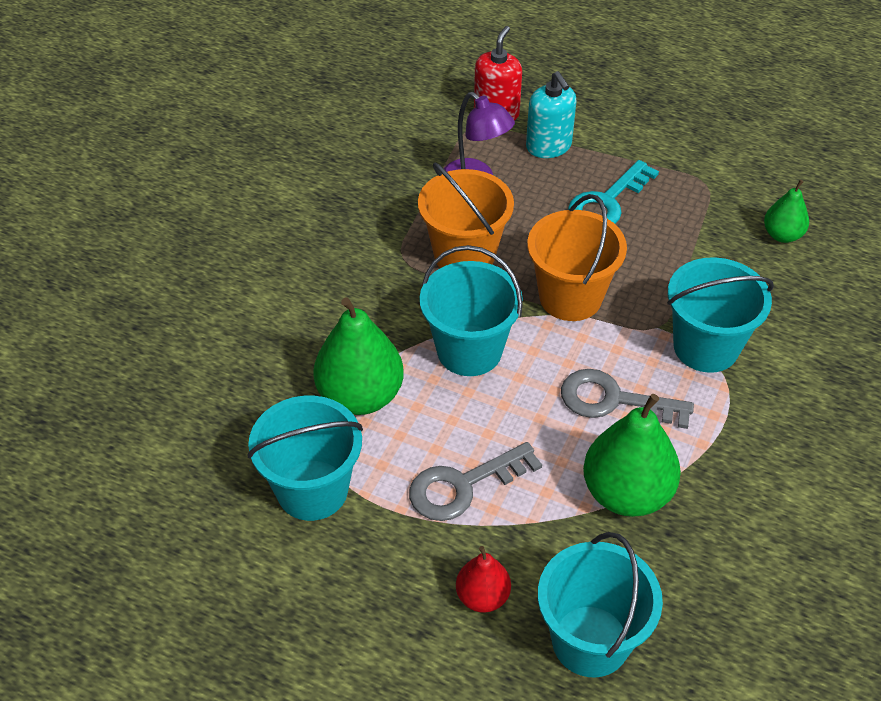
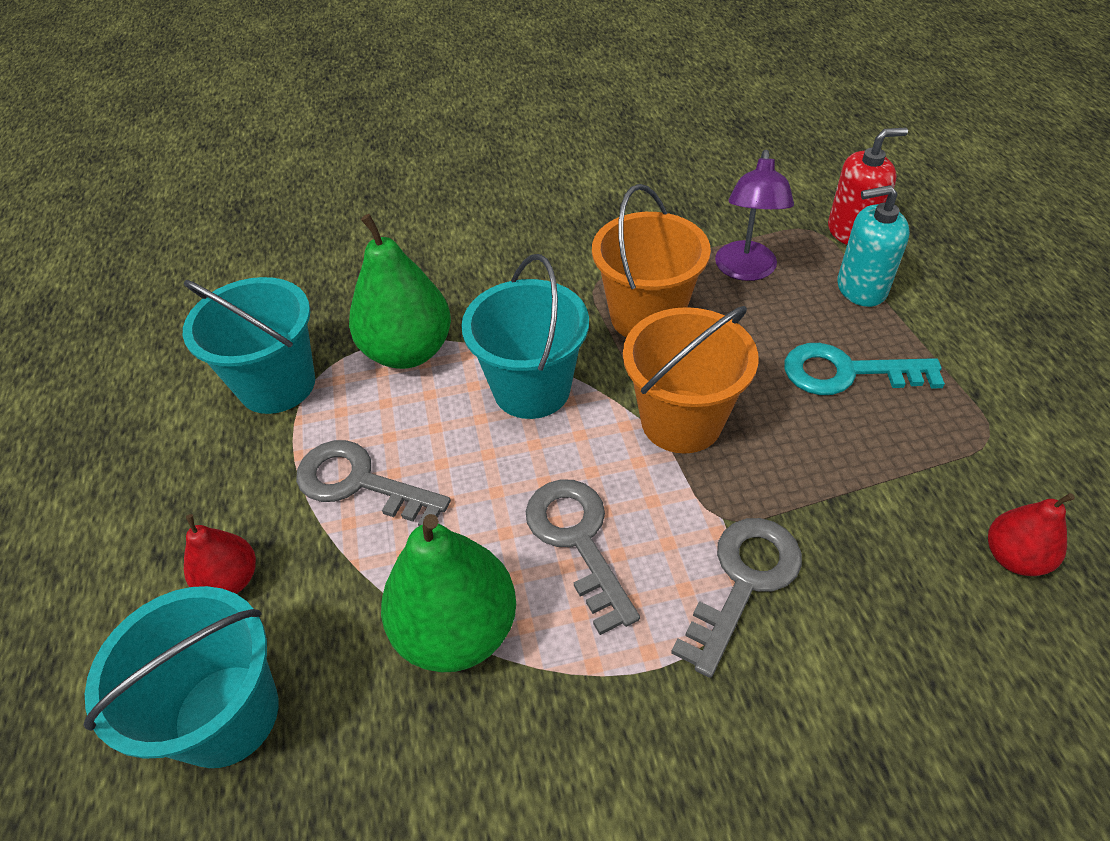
camera: 55 degrees right, 0 degrees up
turquoise soap dispenser [526,71,577,158] -> turquoise soap dispenser turned 60 degrees clockwise [837,185,910,307]
turquoise bucket [667,257,774,373] -> grey key [671,518,802,678]
green pear [764,180,809,243] -> red pear [988,493,1075,576]

